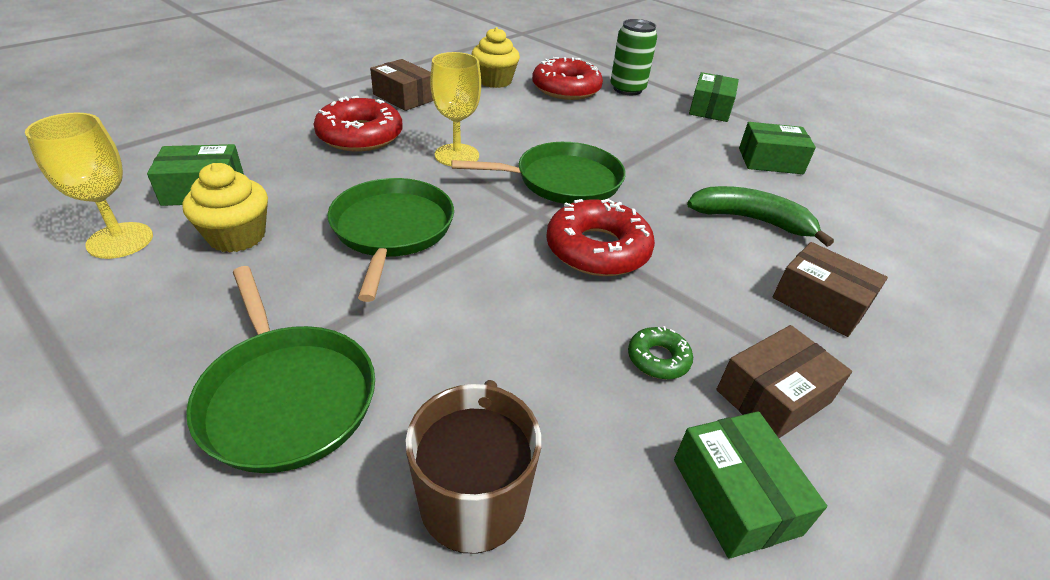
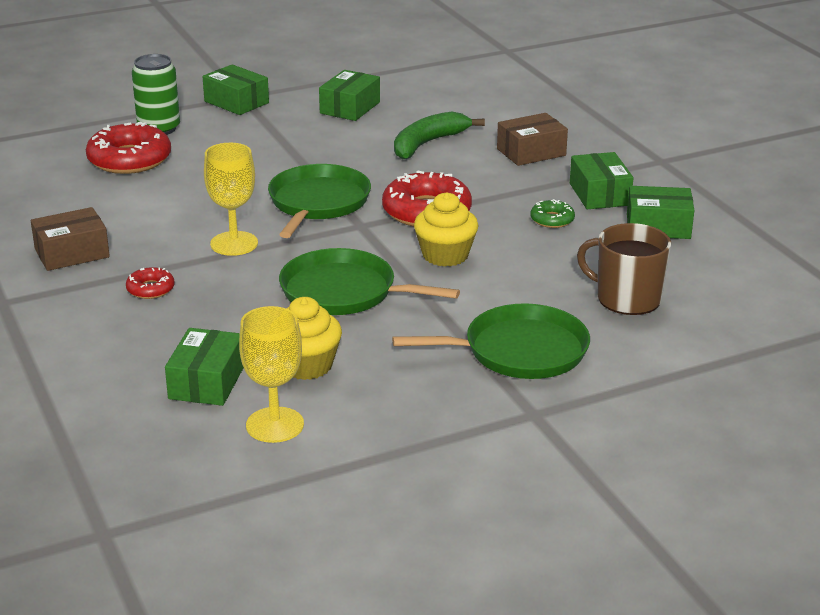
camera: 65 degrees left, 10 degrees down
red donut [314,96,403,151] -> red donut [126,267,175,299], size x0.49
yellow cupcake [471,27,520,88] -> yellow cupcake moved to [414,192,479,267]
brown box [717,325,852,438] -> green box [570,152,633,209]

